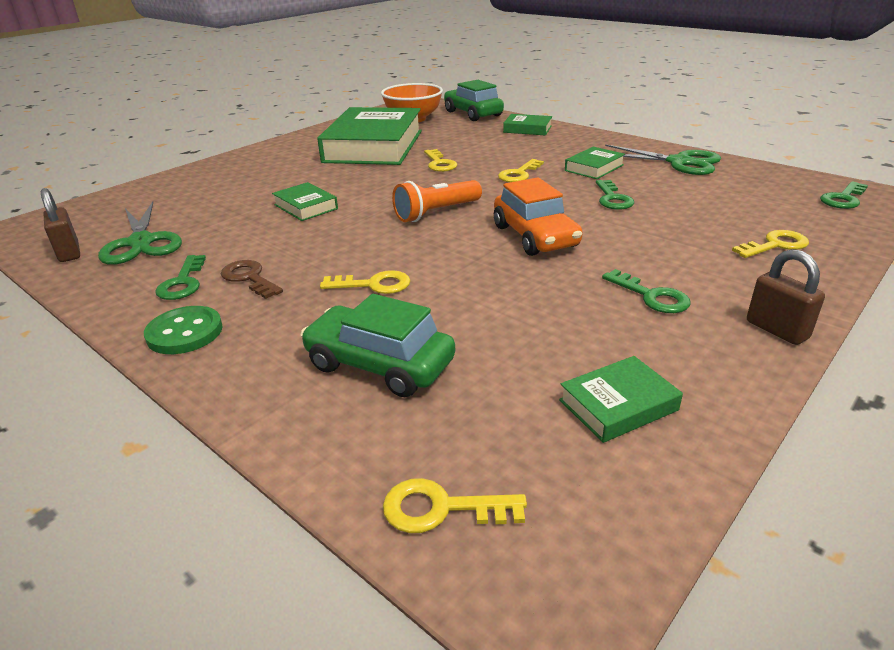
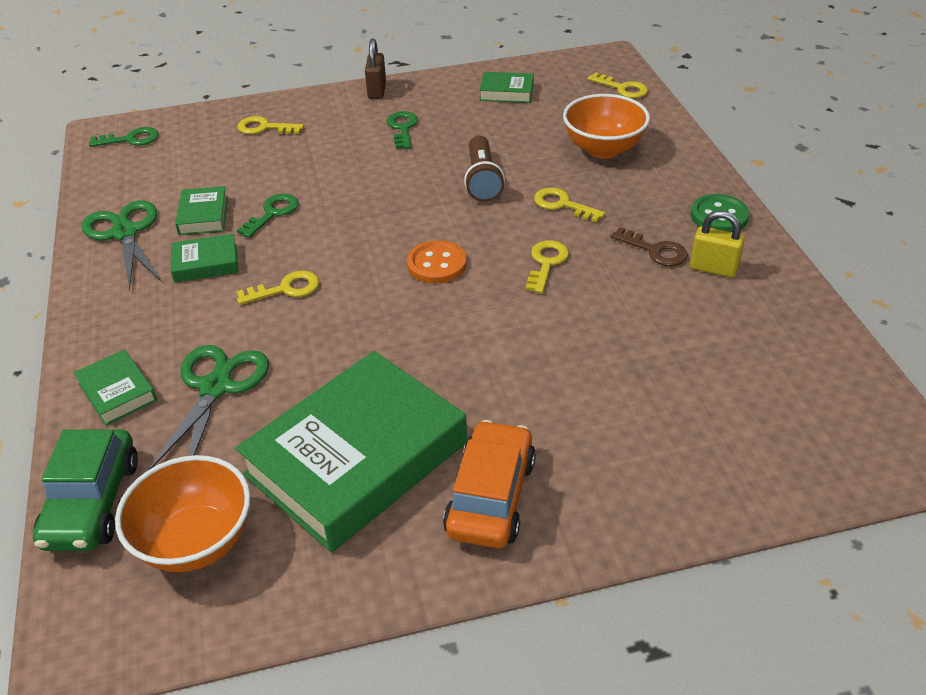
camera: 145 degrees left, 10 degrees up
brown padlock [41,188,80,262] -> none
green scissors [98,202,182,265] -> green scissors moved to [149,345,269,470]
green key [155,255,206,300] -> yellow padlock [690,211,745,277]
brown key [221,260,283,299] -> brown key turned 45 degrees counterclockwise [611,227,688,266]
green book [272,182,338,221] -> green book moved to [175,186,228,235]
green car [300,294,455,397] -> orange bowl [563,94,650,159]
orange flashlight [392,180,482,222] -> orange button [407,240,466,284]
yellow key [424,149,457,172] -> yellow key moved to [525,240,569,293]
orange car [494,177,583,256] -> orange car moved to [443,420,536,548]
none -> brown flashlight [464,136,505,202]

